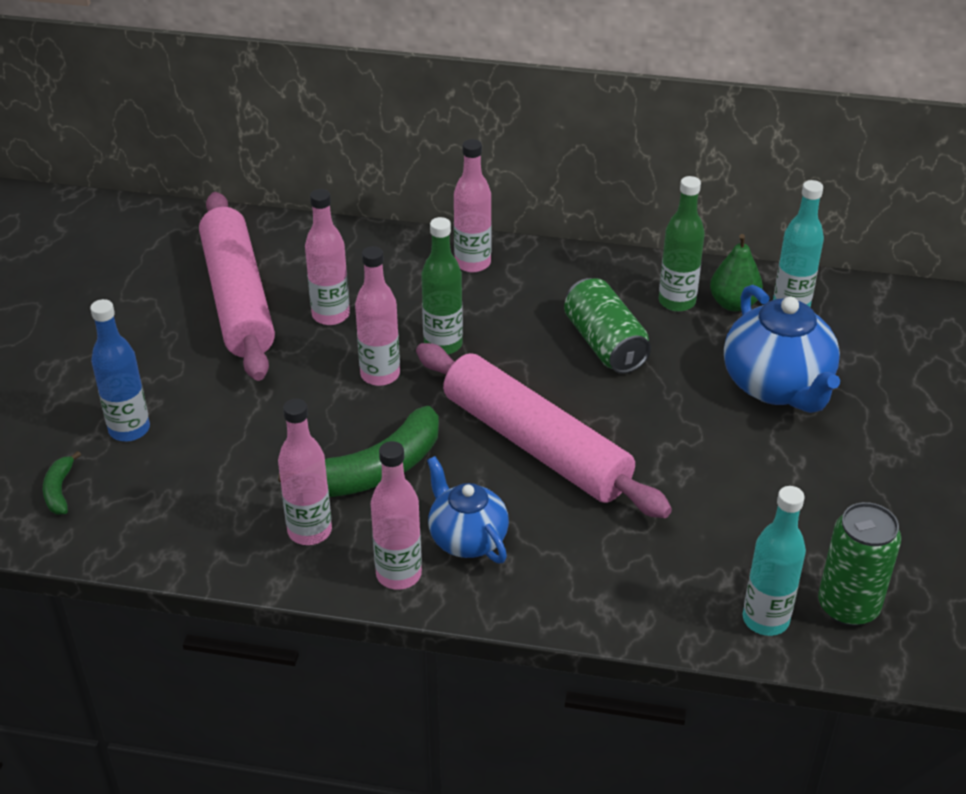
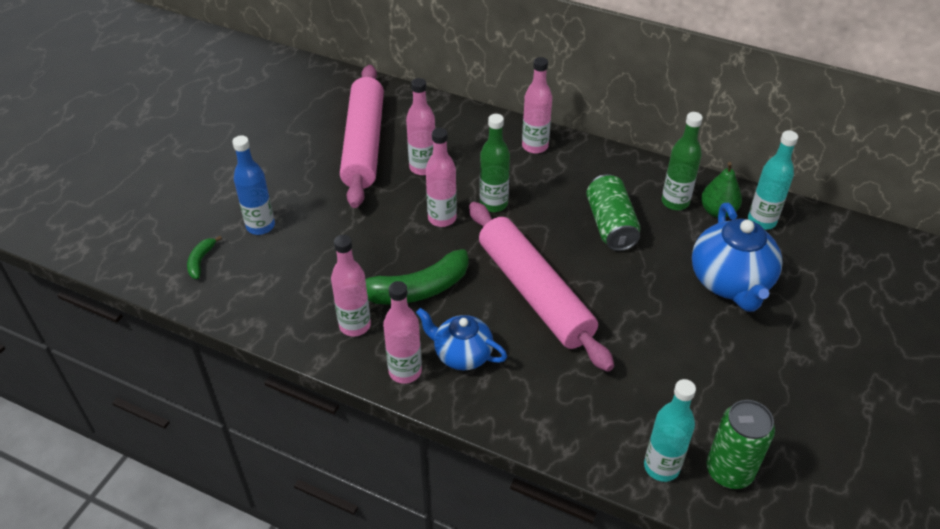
camera: 15 degrees right, 5 degrees up
blue teapot [427,456,509,563] -> blue teapot turned 45 degrees counterclockwise [416,308,507,371]

